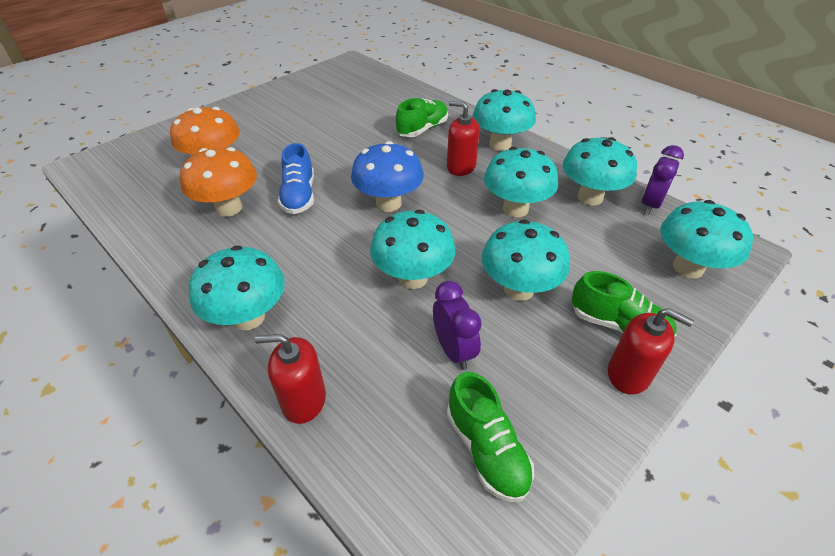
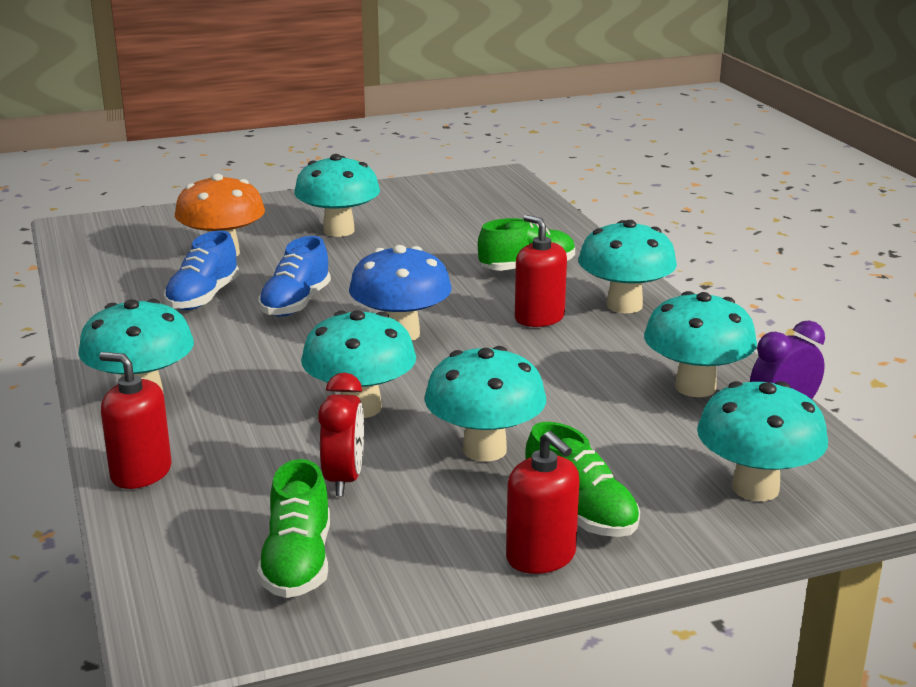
camera: 25 degrees right, 20 degrees down
orange mushroom [180,147,257,217] -> blue shoe [164,230,239,310]
purple clock [433,281,482,370] -> red clock [318,372,364,496]
turquoise mushroom [484,147,558,217] -> turquoise mushroom moved to [294,154,380,237]

